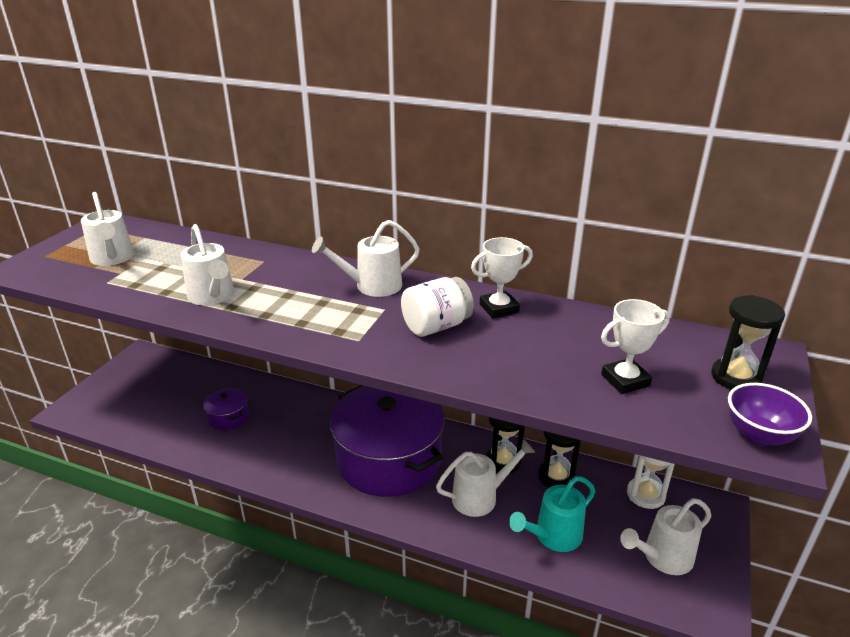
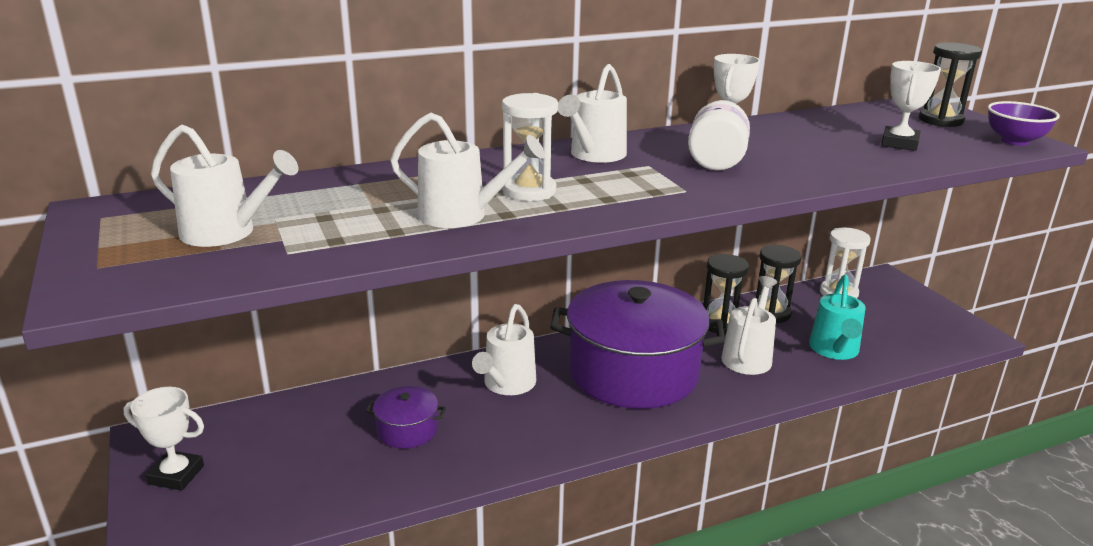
camera: 45 degrees left, 5 degrees down
white watering can [620,498,711,575] -> white watering can moved to [472,304,536,395]
none -> white trophy [123,387,204,490]
none -> white hourglass [502,93,558,201]

